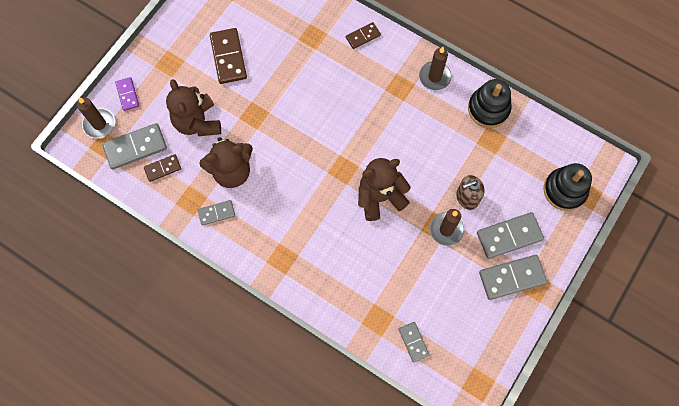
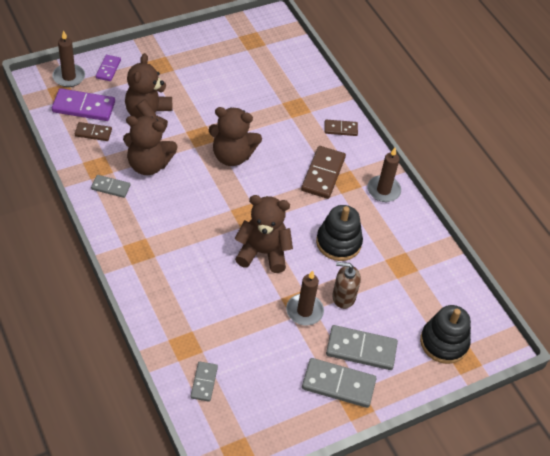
camera: 25 degrees right, 20 degrees down
grey domino [102,123,167,170] -> purple domino [52,88,115,121]
brown domino [210,28,247,84] -> brown domino moved to [301,146,346,199]
black stacking toy [468,79,511,128] -> black stacking toy moved to [316,205,363,261]
none -> brown teddy bear [208,107,262,166]

